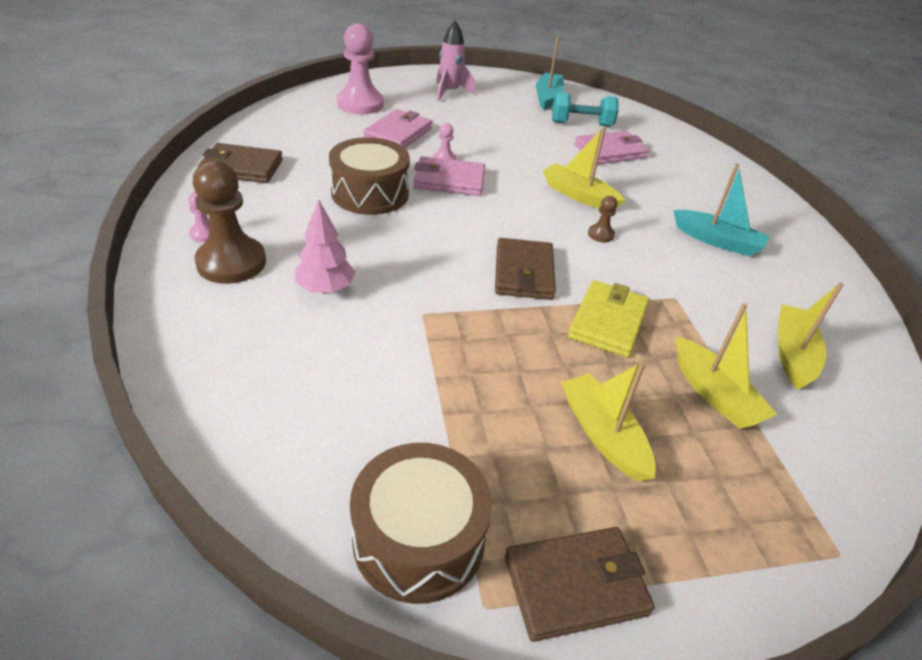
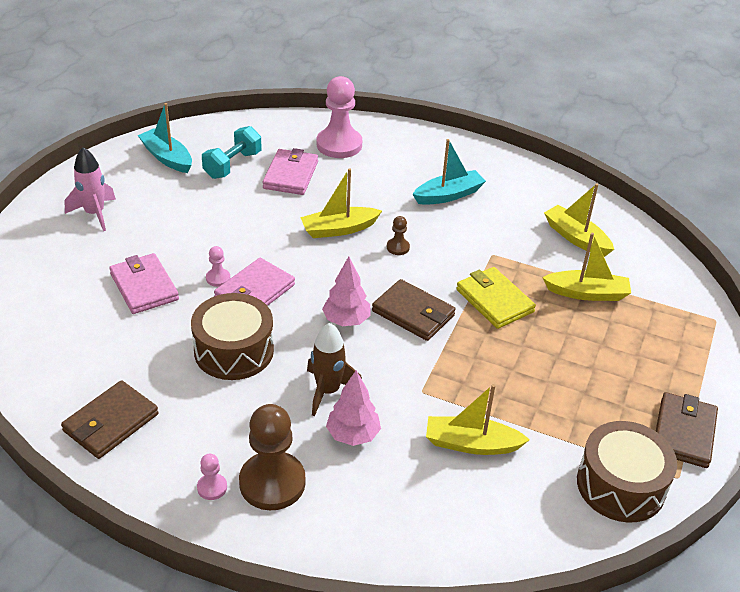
camera: 55 degrees left, 0 degrees up
pink pawn [337,23,384,114] -> pink pawn moved to [317,76,362,158]
yellow boat [561,361,656,482] -> yellow boat moved to [426,384,530,455]
none -> brown rocket [307,323,362,416]
none -> pink tree [322,256,371,326]

